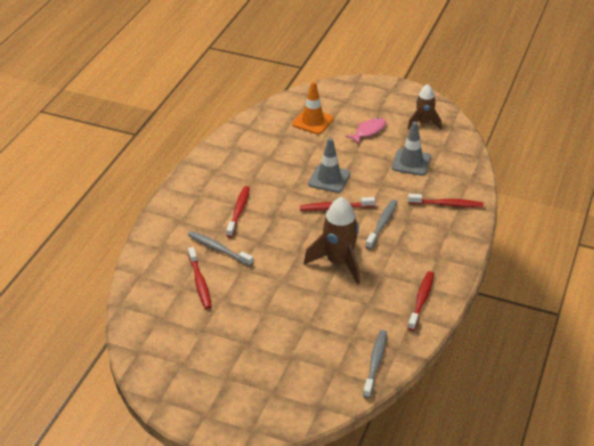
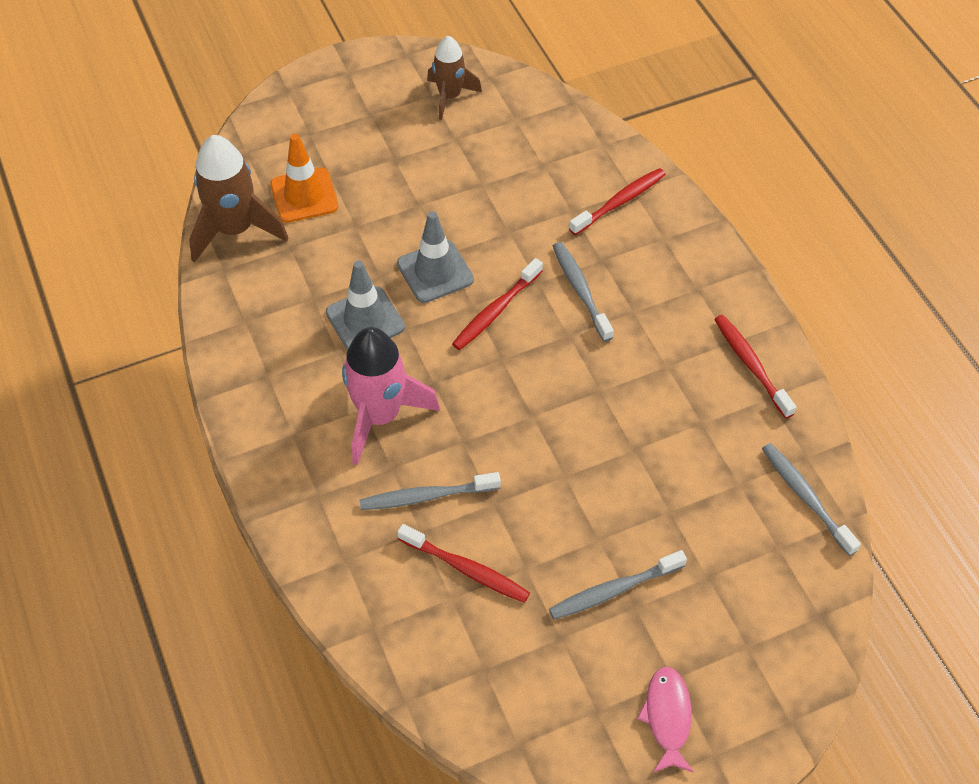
camera: 45 degrees left, 15 degrees up
red toothbrush [226,186,250,238] -> pink rocket [342,327,440,465]
brown rocket [304,197,360,285] -> brown rocket moved to [189,135,288,263]
pink fish [345,118,386,144] -> pink fish moved to [637,667,694,773]
grey traffic cone [392,122,431,176] -> grey traffic cone moved to [326,260,405,350]
none -> grey toothbrush [549,550,687,620]

